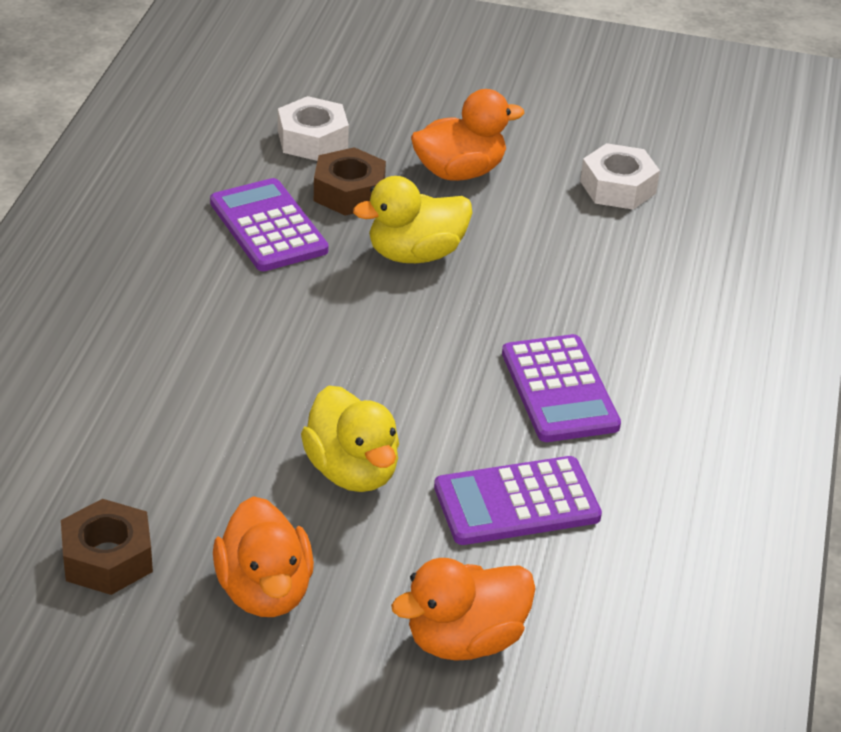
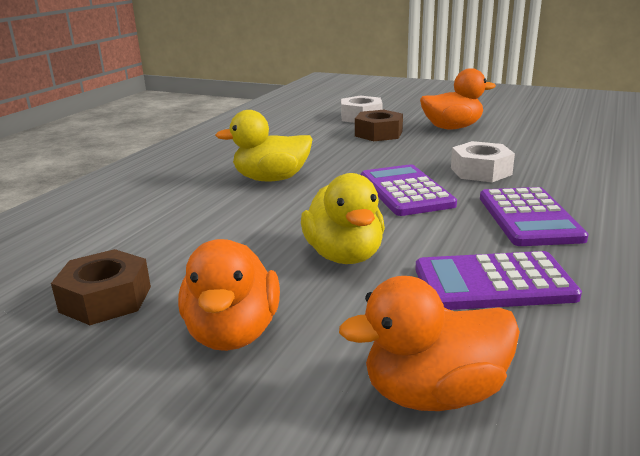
camera: 15 degrees right, 15 degrees down
purple calculator [210,178,329,271] -> purple calculator moved to [361,164,457,216]
yellow duck [353,176,472,263] -> yellow duck moved to [215,110,312,181]
white nut [580,143,660,209] -> white nut moved to [451,141,515,182]

